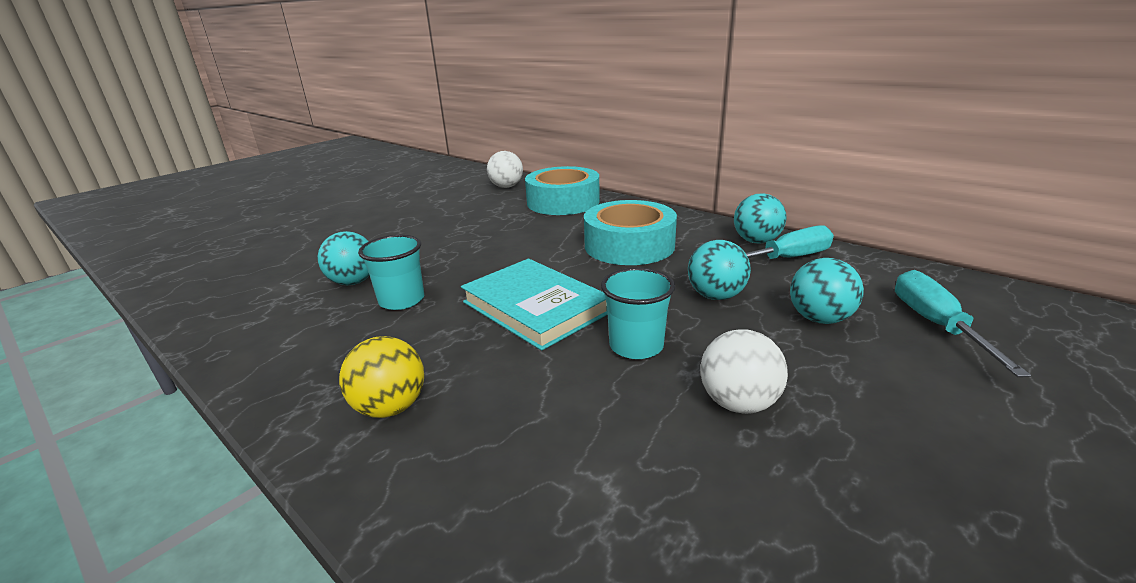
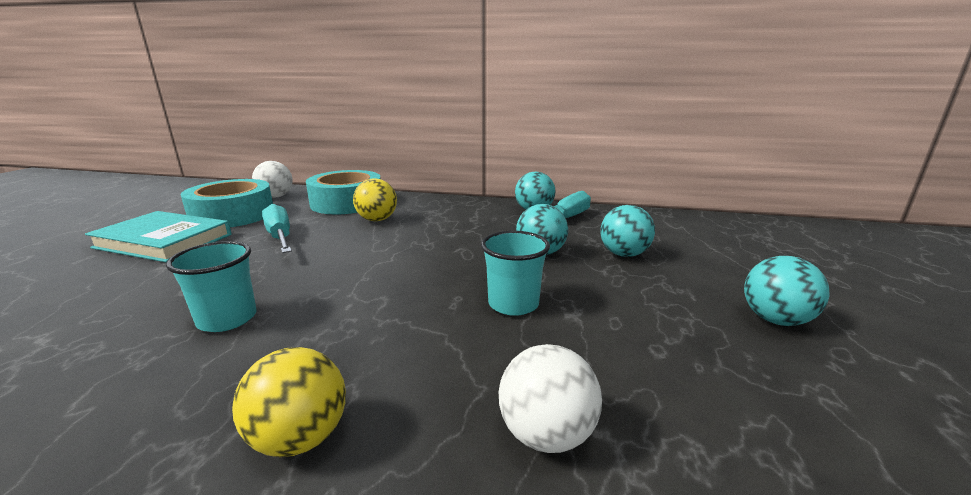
camera: 30 degrees left, 5 degrees down
turquoise ball [318,231,370,285] -> turquoise ball moved to [744,256,830,326]
turquoise book [461,259,608,351] -> turquoise book moved to [85,211,232,262]
turquoise tape [584,200,677,265] -> turquoise tape moved to [181,179,273,227]
white ball [700,329,788,414] -> white ball moved to [499,344,602,453]
turquoise screwdriver [895,270,1031,377] -> turquoise screwdriver moved to [262,204,292,253]
none -> yellow ball [353,178,397,221]

